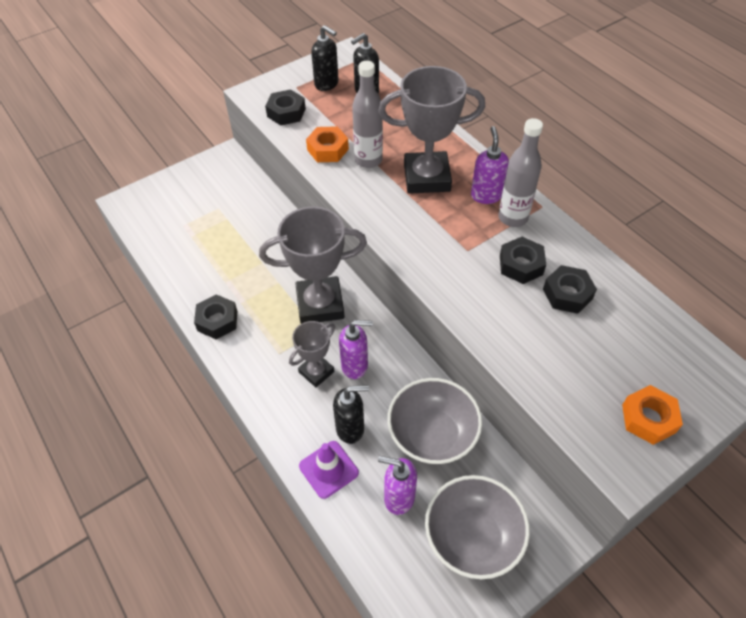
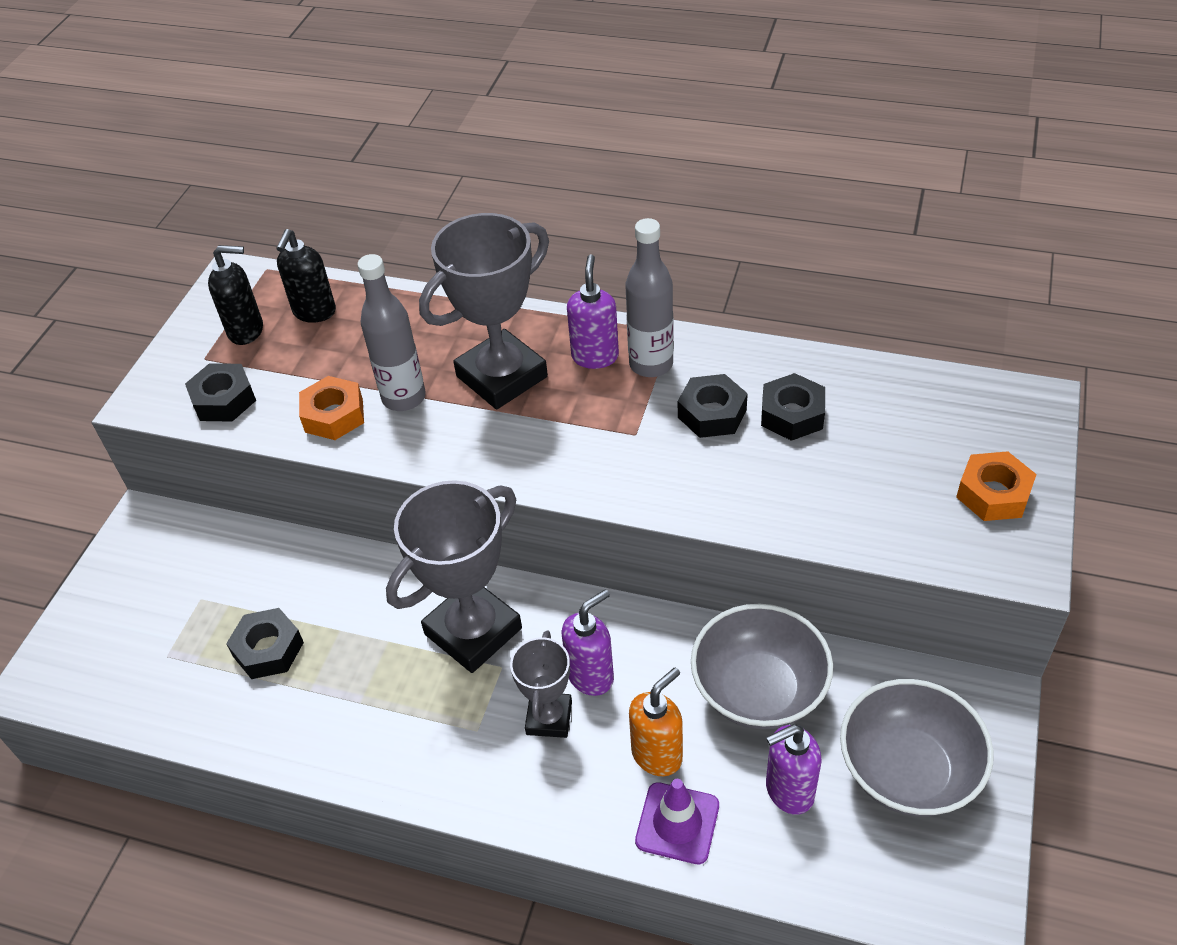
camera: 35 degrees left, 5 degrees down
black nut [194,294,237,339] -> black nut moved to [226,608,304,679]
black soap dispenser [333,385,369,444] -> orange soap dispenser [629,668,683,776]
purple soap dispenser [471,126,509,204] -> purple soap dispenser turned 45 degrees clockwise [567,254,619,369]

